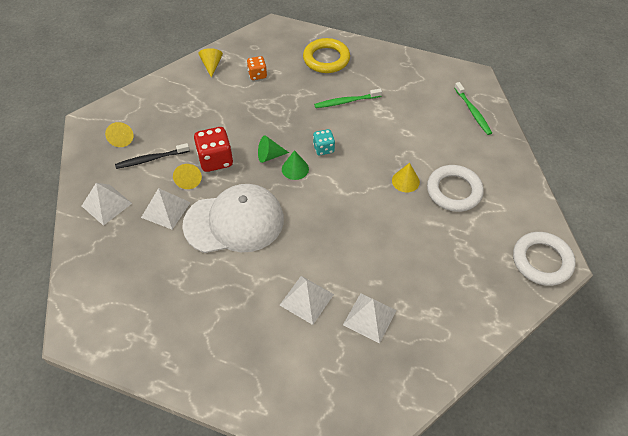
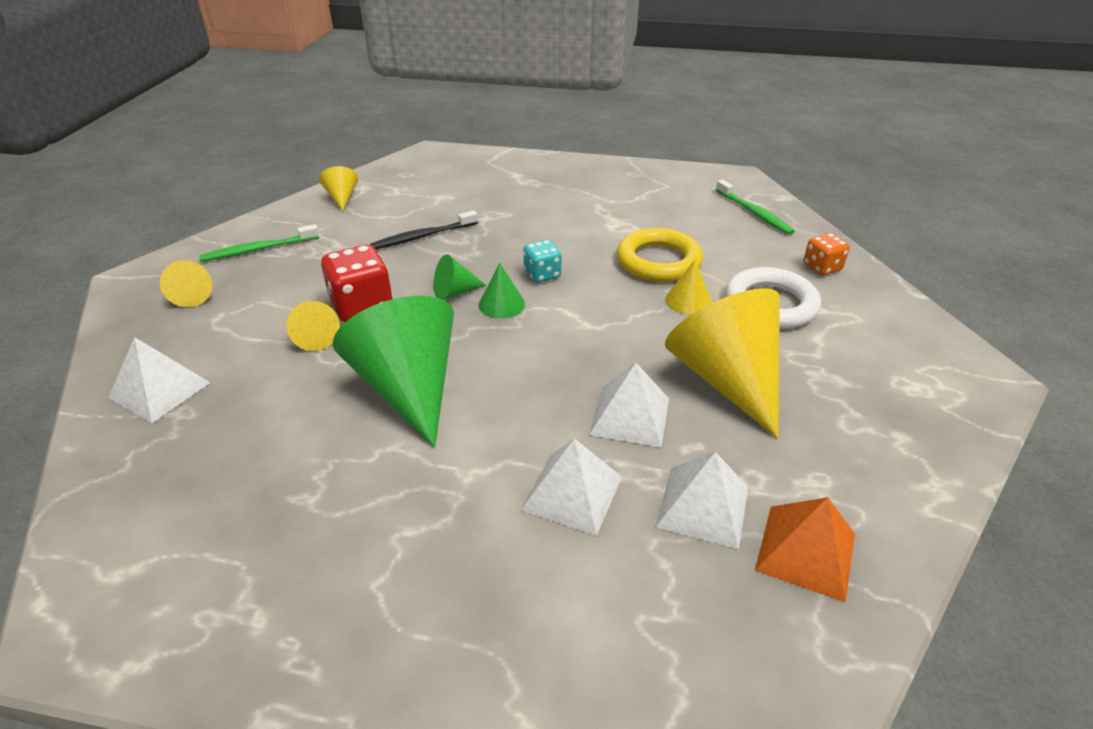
camera: 10 degrees left, 15 degrees down
black toothbrush [115,143,190,169] -> black toothbrush moved to [370,211,478,249]
white pyramid [141,188,191,229] -> white pyramid moved to [589,363,669,447]
white cap [182,184,284,253] -> green cone [333,296,454,448]
orange dice [247,56,267,80] -> orange dice moved to [803,233,850,275]
yellow ring [303,38,350,73] -> yellow ring moved to [617,228,703,282]
green toothbrush [314,88,382,108] -> green toothbrush moved to [199,224,319,262]
white ring [513,232,576,286] -> none
none -> yellow cone [665,288,780,439]
none -> orange pyramid [755,497,855,603]

